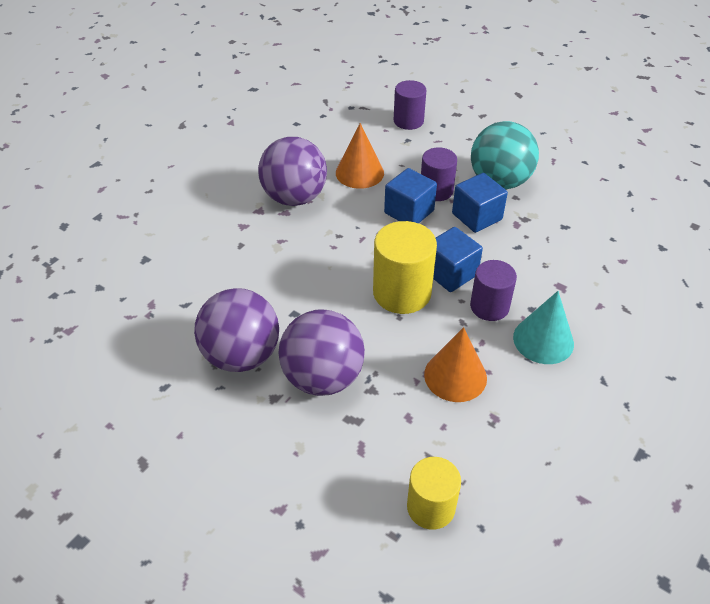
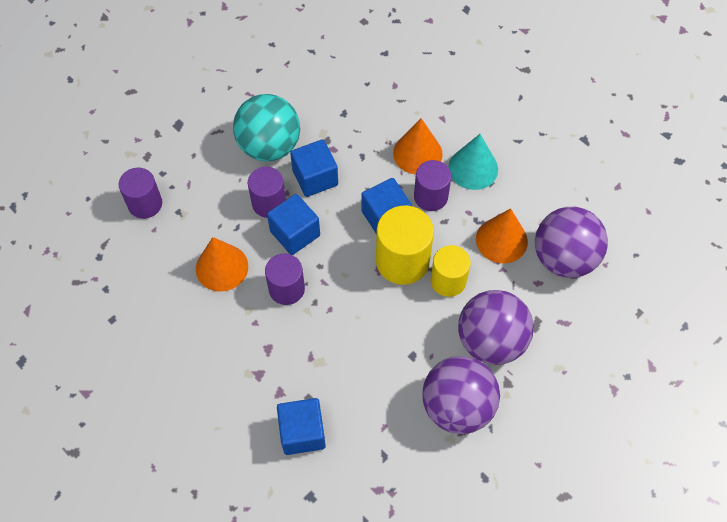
camera: 80 degrees left, 15 degrees up
purple ball [258,137,327,206] -> purple ball moved to [535,207,608,278]
yellow cylinder [407,457,461,530] -> yellow cylinder moved to [431,245,471,297]
none -> purple cylinder [265,254,305,305]
none -> blue cube [277,398,326,455]
none -> orange cone [393,118,443,174]

